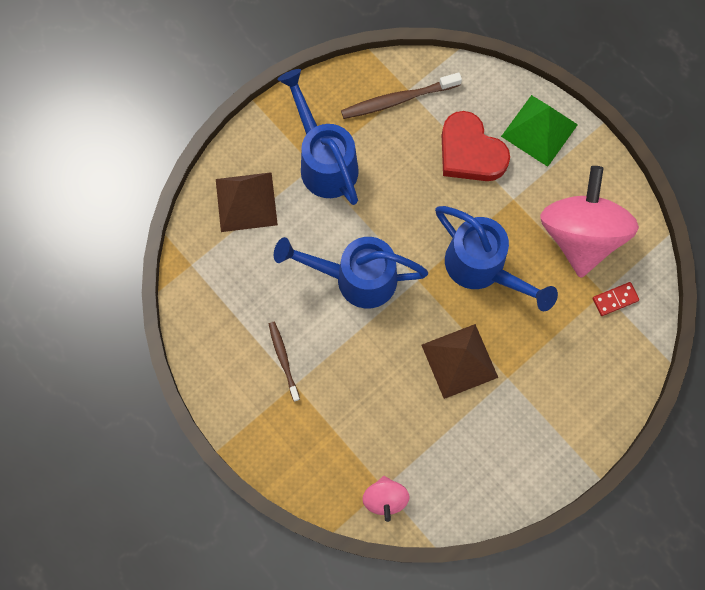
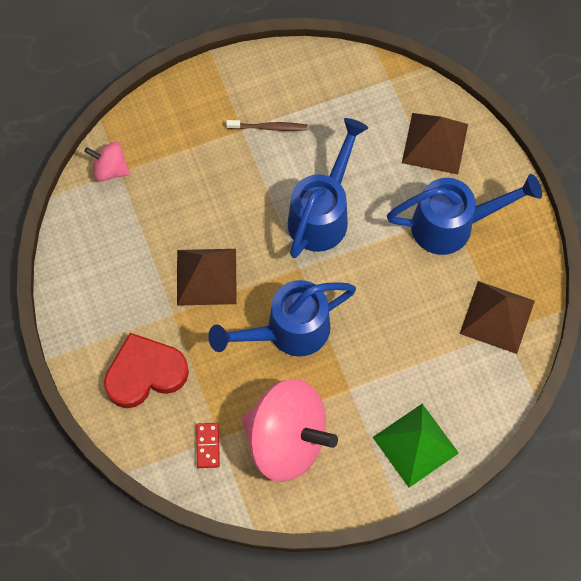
camera: 110 degrees right, 5 degrees down
brown toothbrush [341,72,462,119] -> brown pyramid [460,281,535,354]
red heart [442,111,510,181] -> red heart moved to [104,333,189,408]

